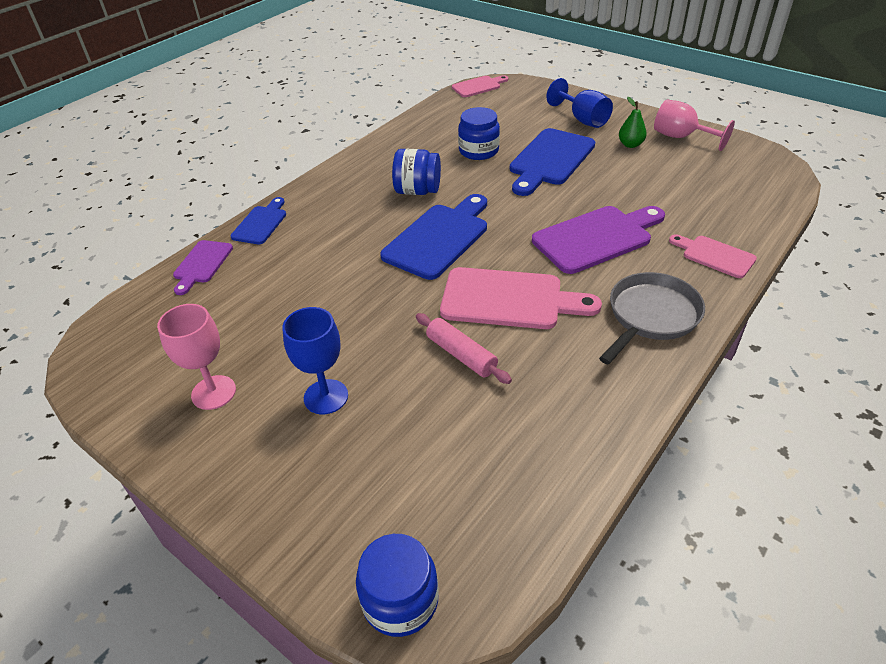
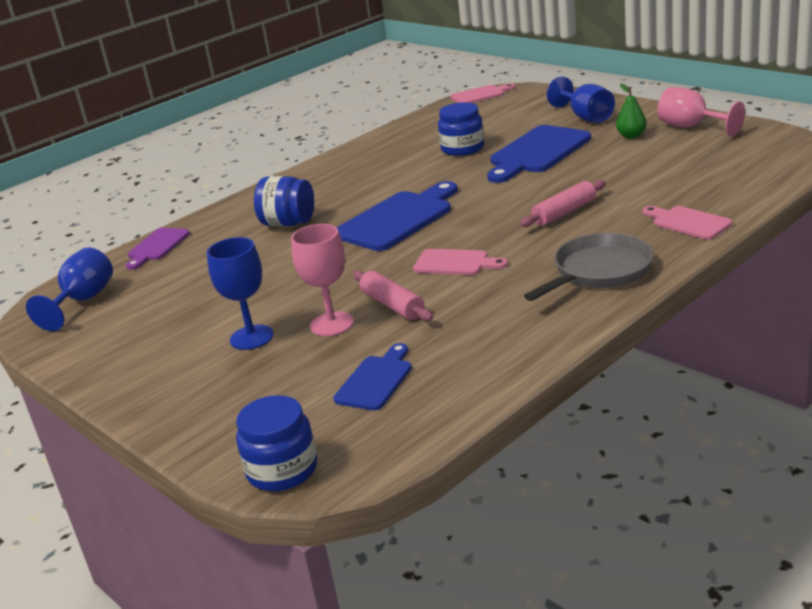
camera: 10 degrees right, 15 degrees down
pink goblet [157,304,236,410] -> pink goblet moved to [291,224,354,336]
blue cutting board [230,197,286,244] -> blue cutting board moved to [333,343,412,410]
blue jar [392,149,441,195] -> blue jar moved to [254,176,314,226]
pink cutting board [440,267,602,329] -> pink cutting board [413,249,508,275], size x0.57
purple cutting board [532,206,665,274] -> pink rolling pin [520,180,606,227]
none -> blue goblet [26,247,113,331]

